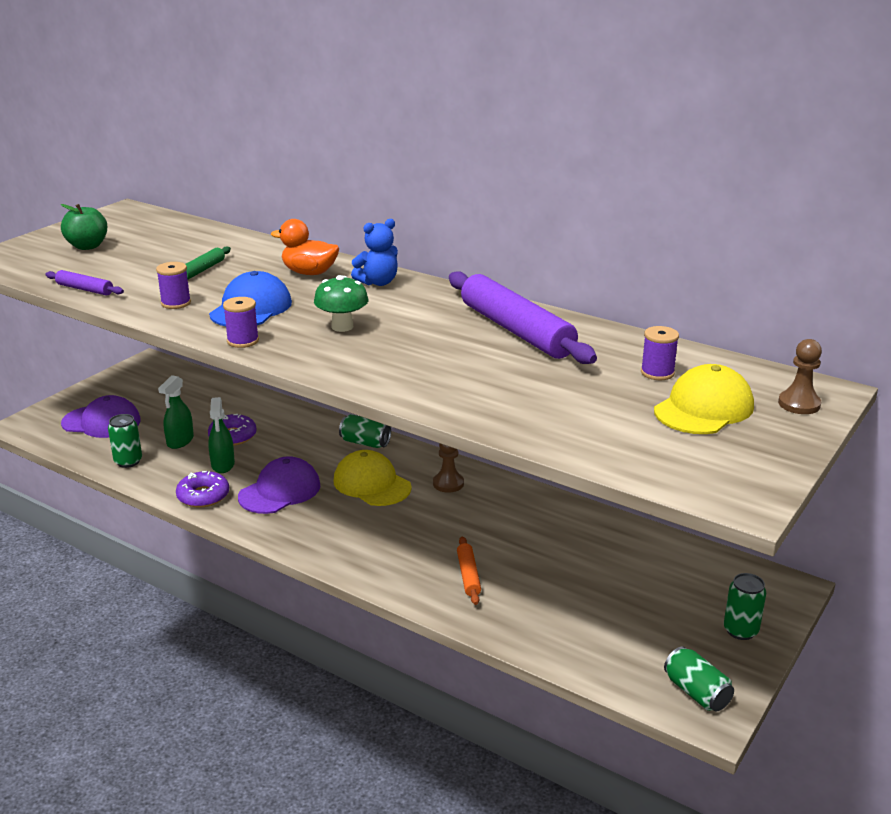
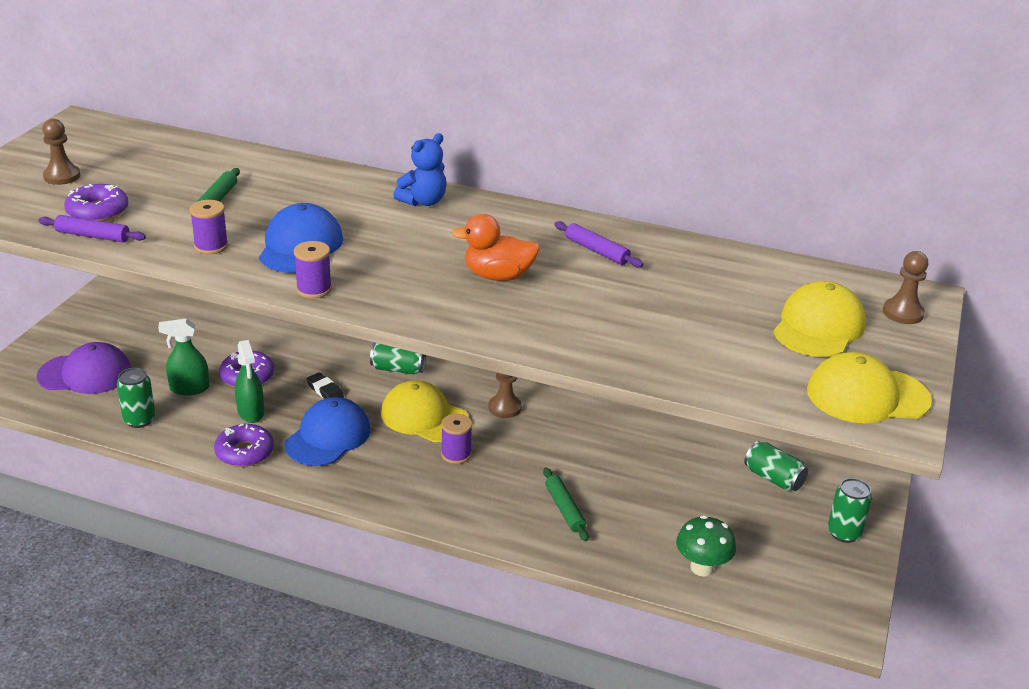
camera: 15 degrees left, 5 degrees up
green apple [61,204,108,250] -> brown pawn [42,119,81,185]
green spray bottle [158,375,194,449] -> green spray bottle turned 75 degrees clockwise [158,318,209,395]
purple cap [238,456,320,514] -> blue cap [284,397,370,466]
orange duck [271,219,339,275] -> orange duck moved to [451,214,540,281]
green mushroom [314,275,368,332] -> green mushroom moved to [676,515,736,577]
purple rolling pin [449,271,597,364] -> purple rolling pin [554,221,643,267], size x0.45
orange rolling pin [457,537,481,605] -> green rolling pin [543,467,589,541]
purple spool [641,326,679,380] -> purple spool moved to [441,414,472,464]
green can [664,647,734,711] -> green can moved to [744,441,808,491]
none -> purple donut [64,184,128,222]
none -> black eraser [306,372,344,399]
none -> yellow cap [807,352,932,423]

